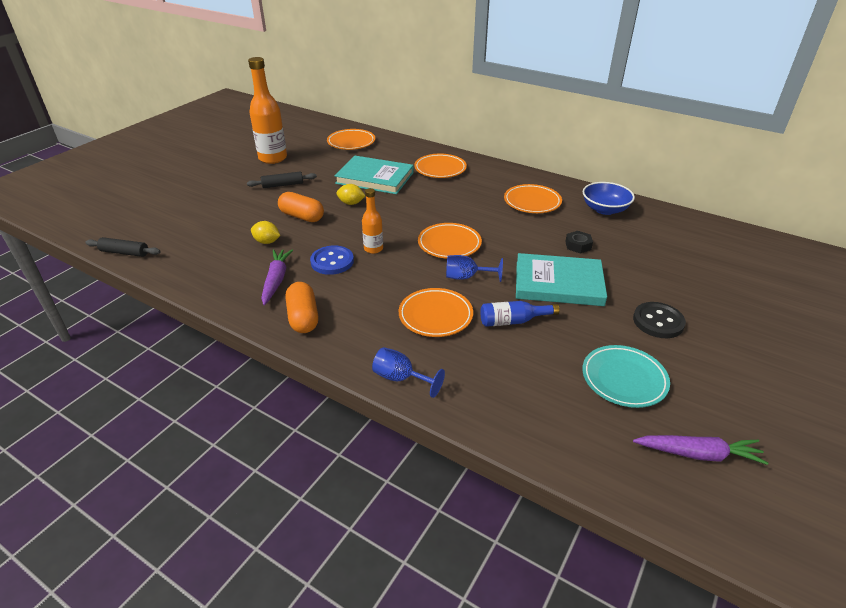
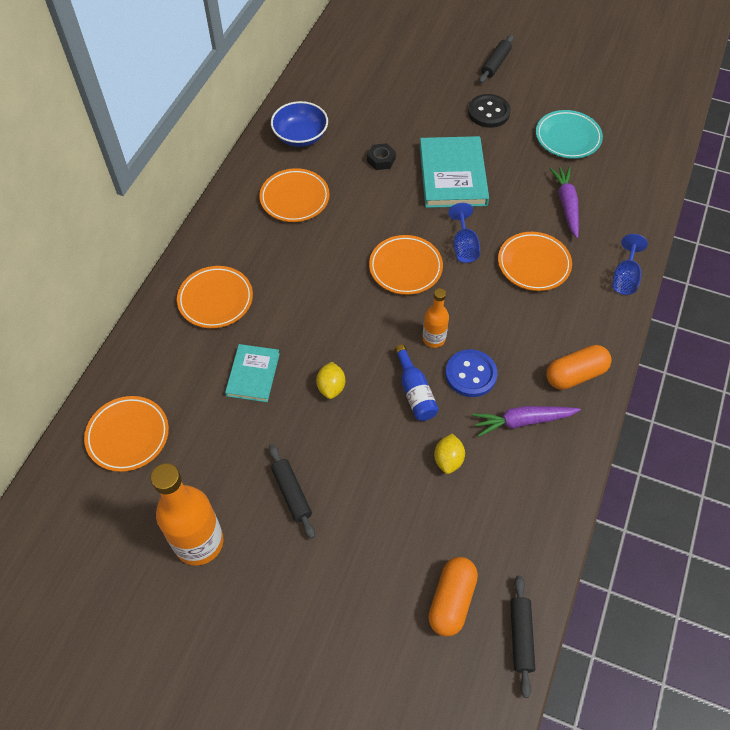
camera: 100 degrees left, 20 degrees up
orange capsule [278,192,324,222] -> orange capsule moved to [428,557,478,637]
turquoise book [334,156,414,194] -> turquoise book [225,344,280,402], size x0.59
blue bottle [480,301,560,327] -> blue bottle moved to [395,344,439,421]
purple carrot [633,435,769,465] -> purple carrot moved to [549,166,579,238]
none -> black rolling pin [479,35,514,84]

